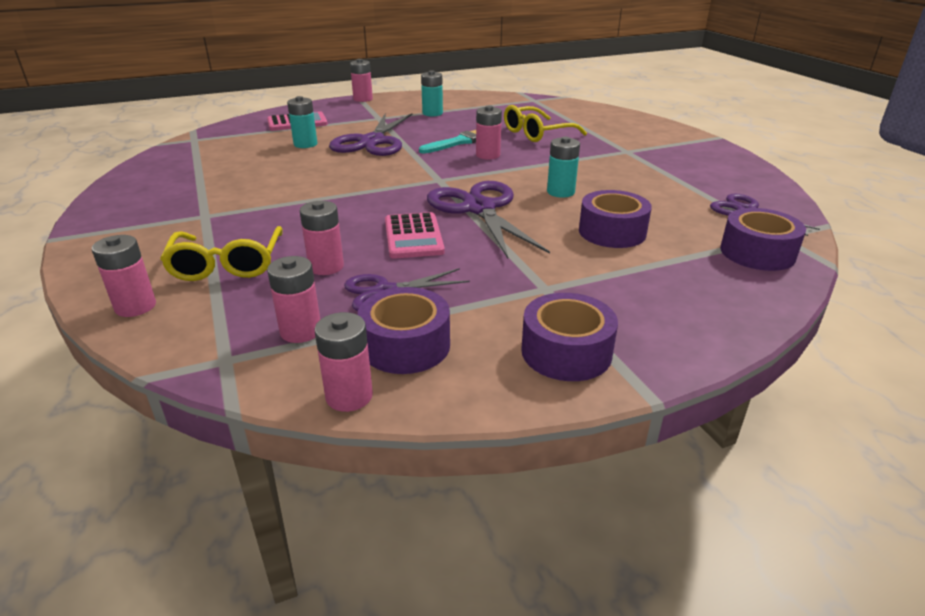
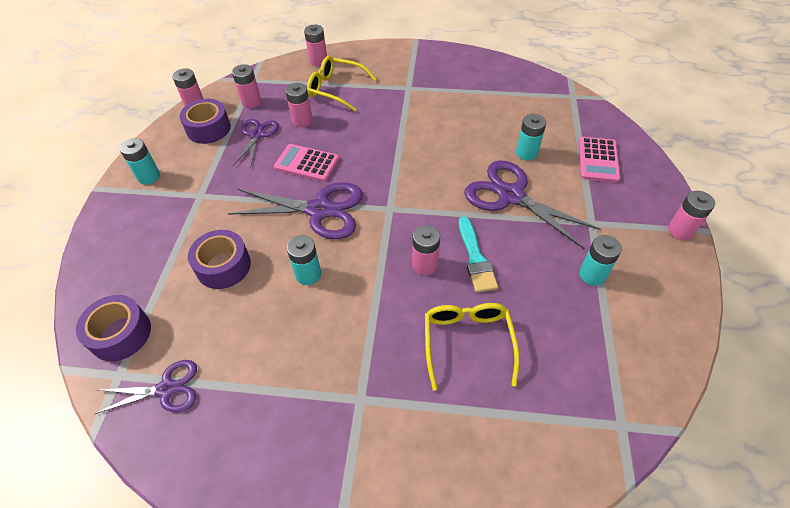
camera: 120 degrees right, 20 degrees up
purple tape [521,293,618,381] -> turquoise battery [120,138,160,185]

